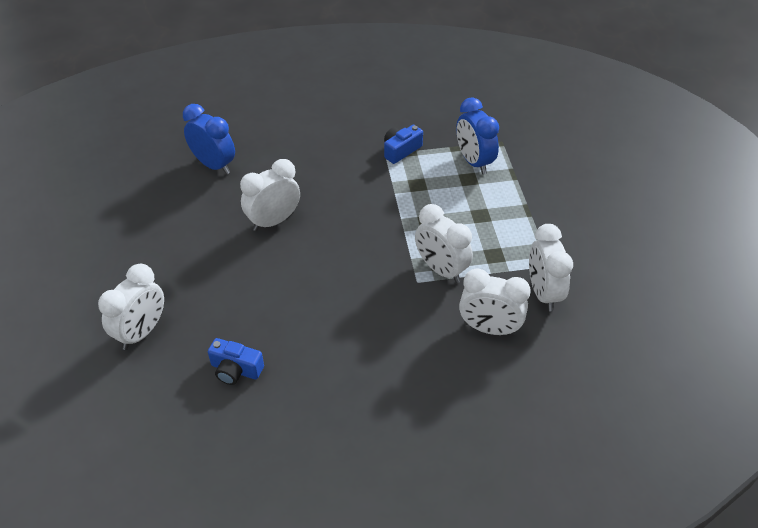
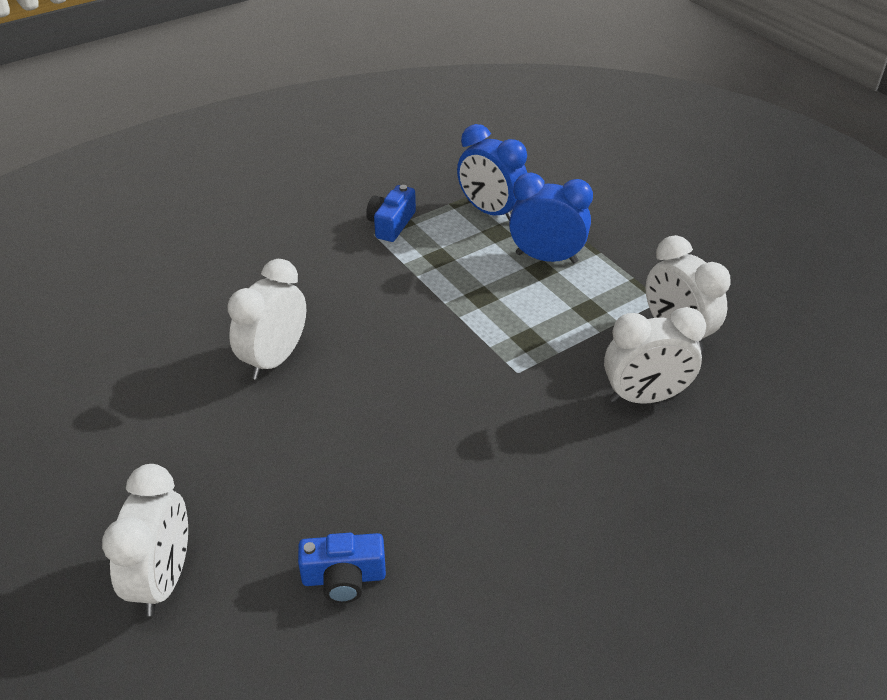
camera: 25 degrees left, 5 degrees down
blue clock [183,104,235,174] -> blue clock moved to [509,173,593,264]
white clock [415,204,473,283] -> none

